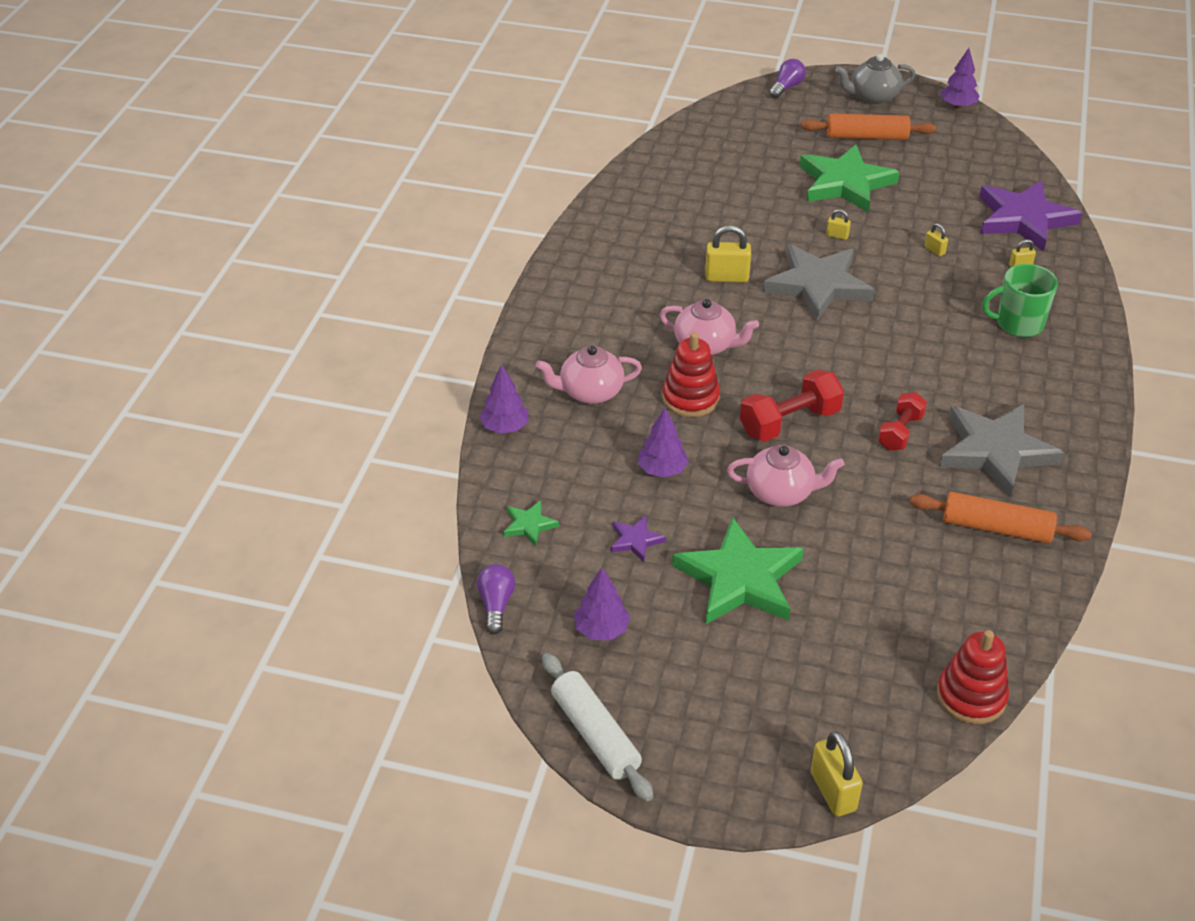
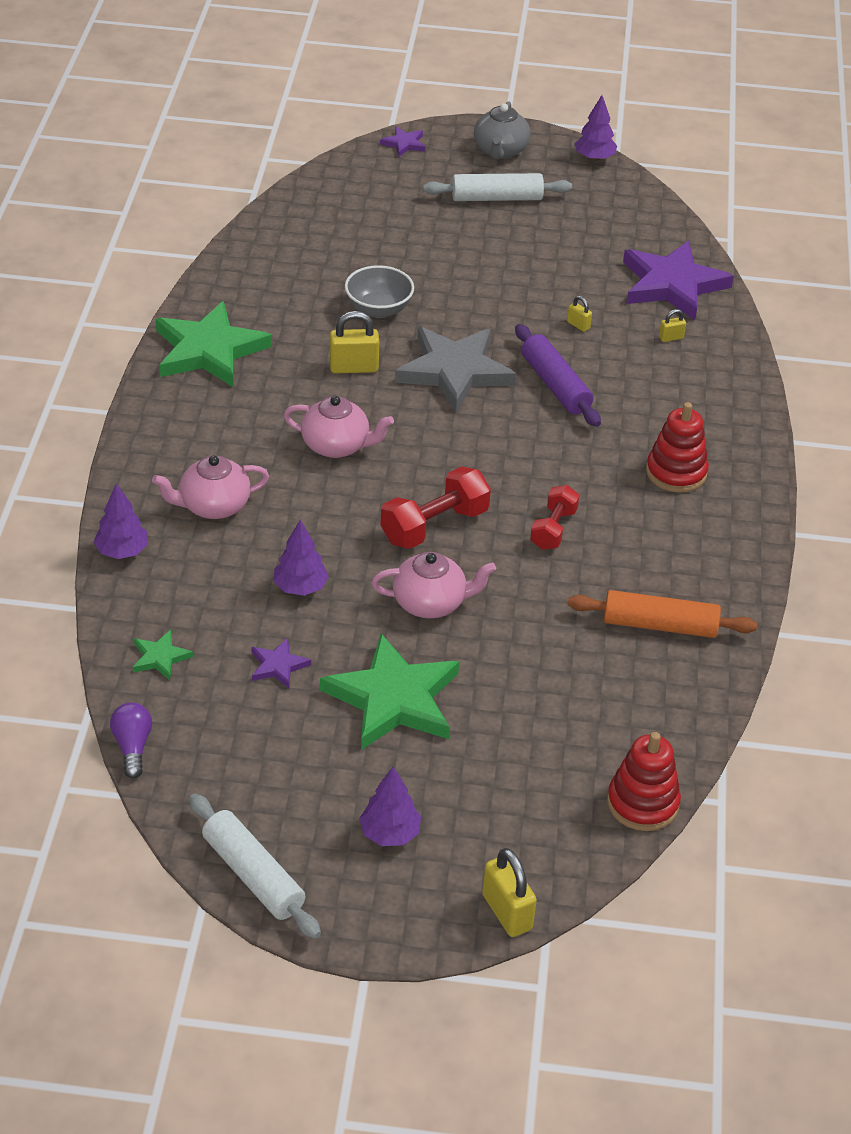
camera: 10 degrees left, 0 degrees up
purple tree [574,568,630,640] -> purple tree moved to [359,767,421,846]
red stacking toy [662,332,720,417] -> red stacking toy moved to [646,402,709,493]
purple light bulb [769,59,806,98] -> purple star [380,126,425,157]
green star [800,144,900,213] -> green star moved to [156,301,272,387]
orange rolling pin [801,113,936,140] -> white rolling pin [423,173,572,201]
yellow padlock [826,209,851,240] -> none
grey teapot [835,54,915,104] -> grey teapot turned 60 degrees counterclockwise [474,101,531,159]
grey star [939,404,1064,497] -> none
green mug [982,264,1058,337] -> none
none -> grey bowl [345,265,414,318]
none -> purple rolling pin [515,324,601,427]

